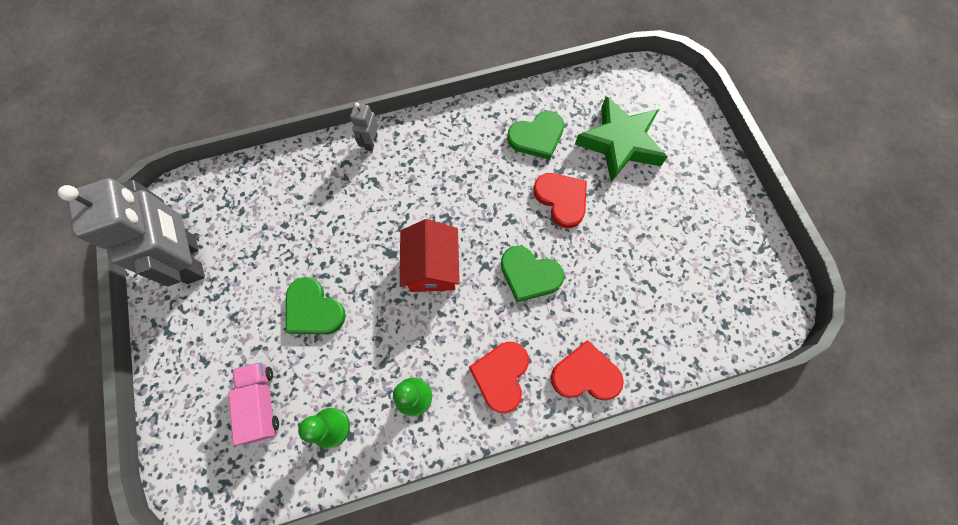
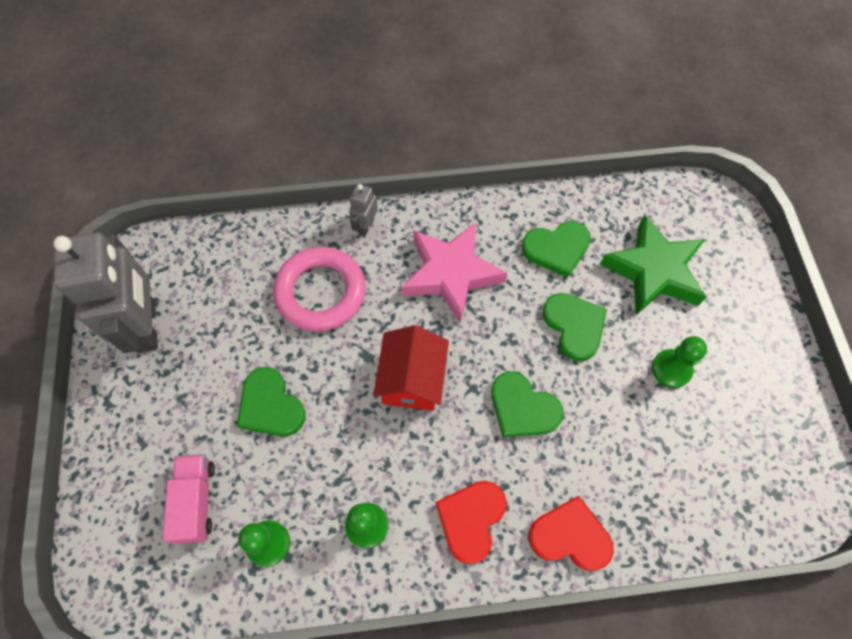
camera: 10 degrees right, 5 degrees down
red heart [533,173,587,228] -> green heart [542,293,607,361]
none -> pink ring [273,247,366,331]
none -> pink star [402,223,507,323]
none -> green pawn [652,336,707,388]

